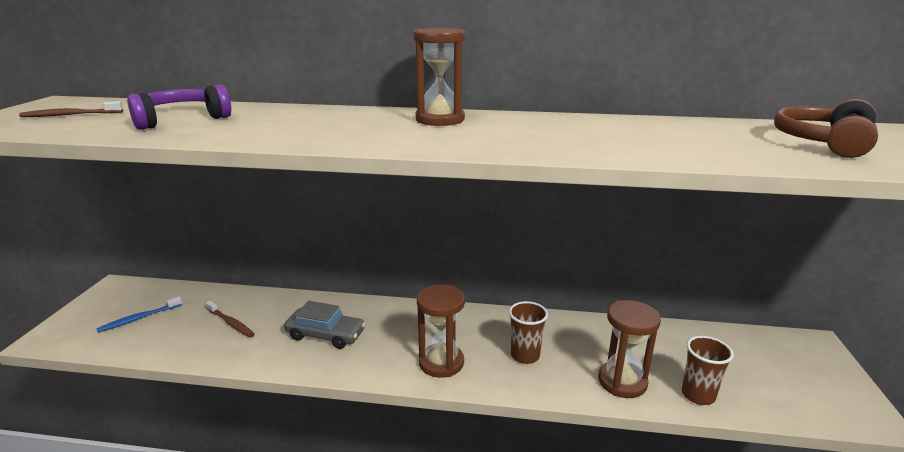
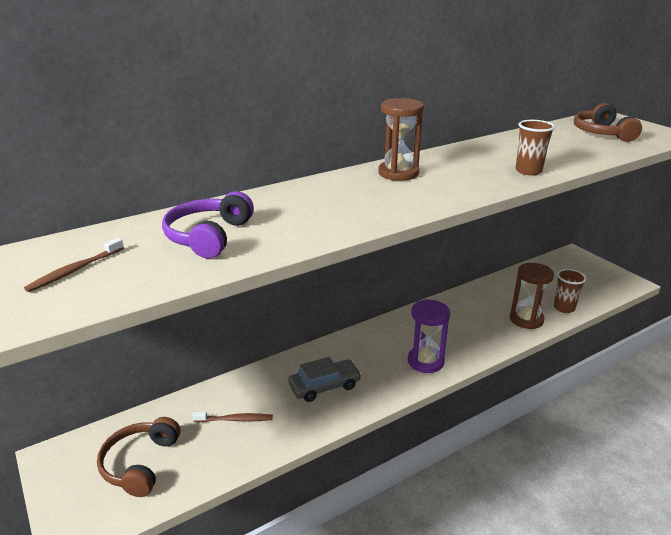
camera: 40 degrees left, 5 degrees up
blue toothbrush [96,296,182,333] -> brown headphones [97,417,180,497]
brown hourglass [417,284,465,378] -> purple hourglass [408,299,450,373]
brown cup [509,301,548,364] -> brown cup moved to [516,120,555,175]

